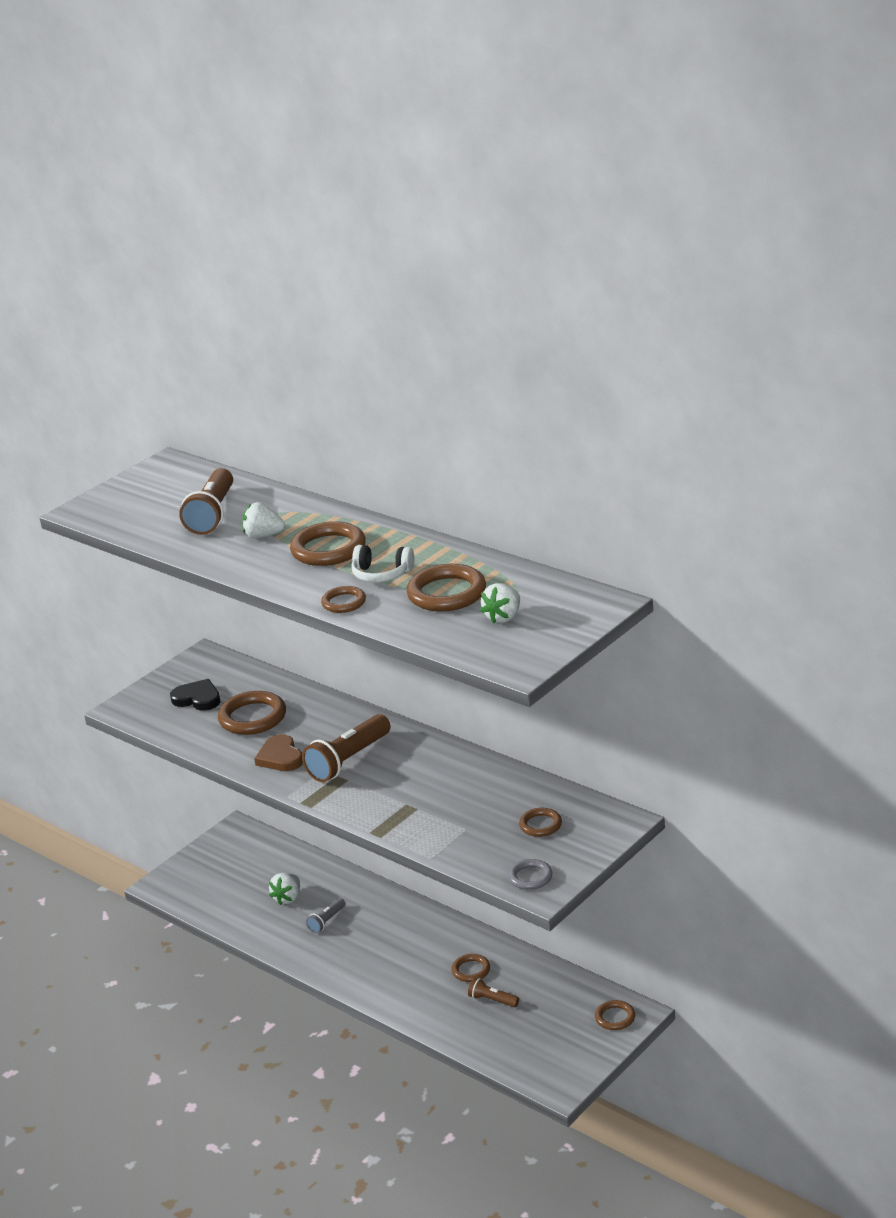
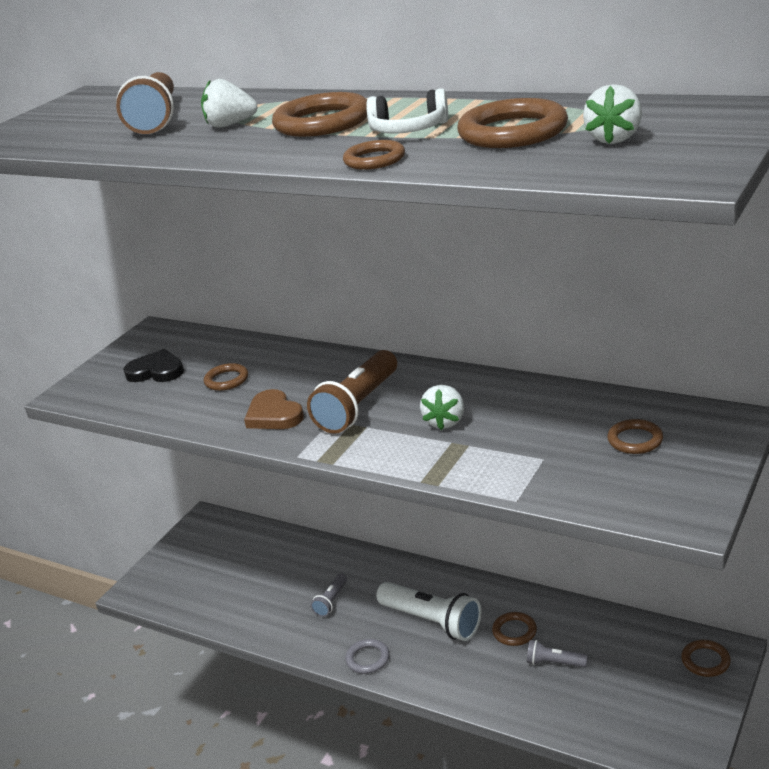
camera: 10 degrees left, 0 degrees up
brown ring [218,691,286,735] -> brown ring [204,363,248,391], size x0.56
white strawberry [269,873,300,905] -> white strawberry moved to [420,385,464,430]
brown flashlight [468,978,519,1007] -> grey flashlight [527,640,588,667]
grey ring [508,859,553,890] -> grey ring moved to [345,639,390,674]
none -> white flashlight [376,582,481,641]

